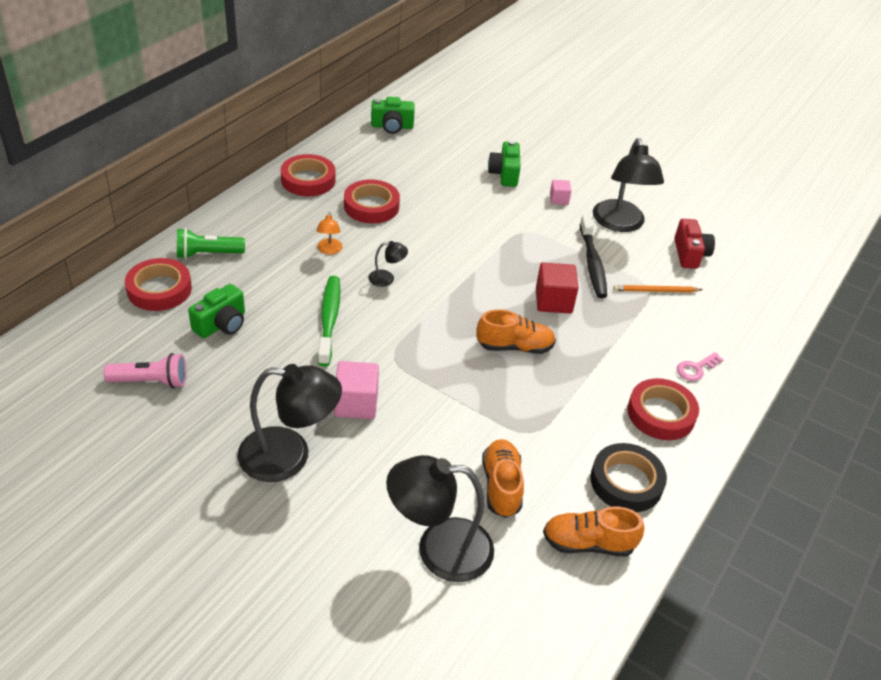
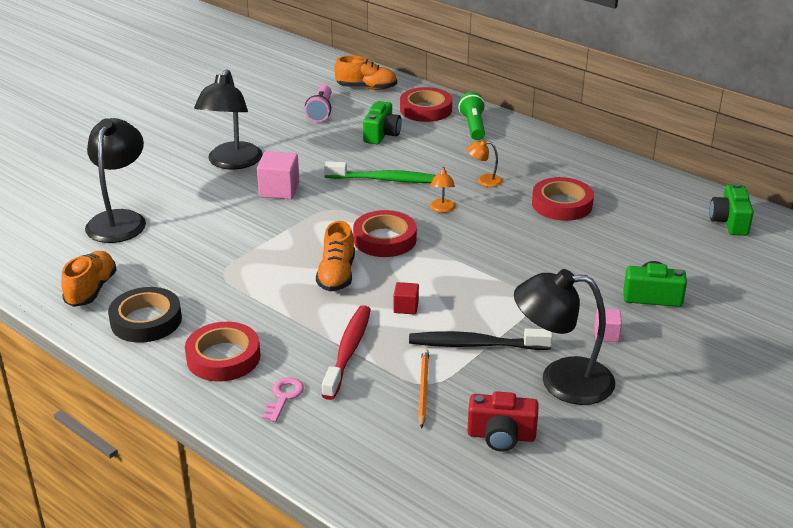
camera: 100 degrees right, 10 degrees down
green camera [188,284,245,338] -> green camera turned 120 degrees counterclockwise [363,101,402,144]
red tape [281,154,336,196] -> red tape moved to [353,210,417,257]
black lamp [368,241,408,287] -> orange lamp [430,167,456,213]
orange shoe [482,439,524,518] -> orange shoe moved to [334,55,397,90]
red cube [536,263,579,314] -> red cube [394,282,419,315], size x0.57
pink key [677,352,723,381] -> pink key turned 45 degrees clockwise [262,378,304,422]
none -> red toothbrush [322,305,371,400]

